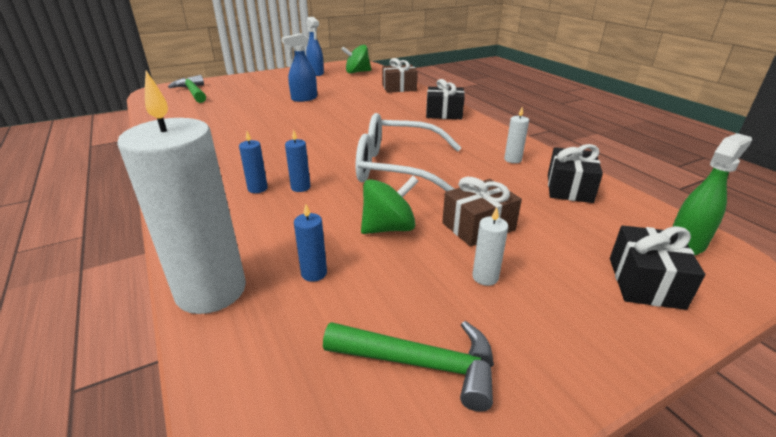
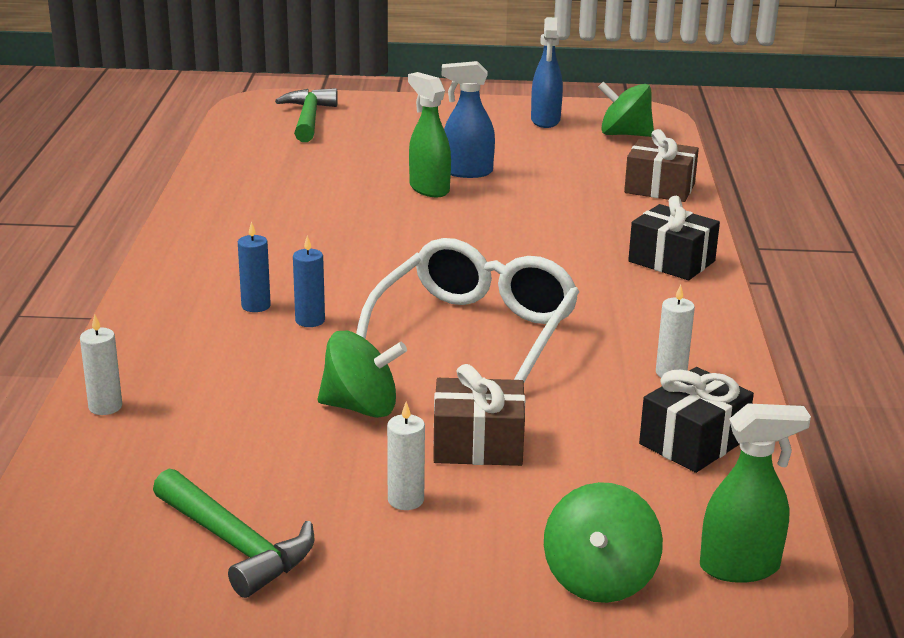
camera: 30 degrees right, 5 degrees down
white candle [117,71,246,314] -> white candle [80,314,122,415], size x0.40
blue candle [294,204,327,282] -> none
white glasses [356,113,462,191] -> white glasses turned 75 degrees clockwise [356,238,579,382]
black gift [610,225,705,310] -> green spinning top [544,482,663,603]
none -> green spray bottle [408,72,451,197]

